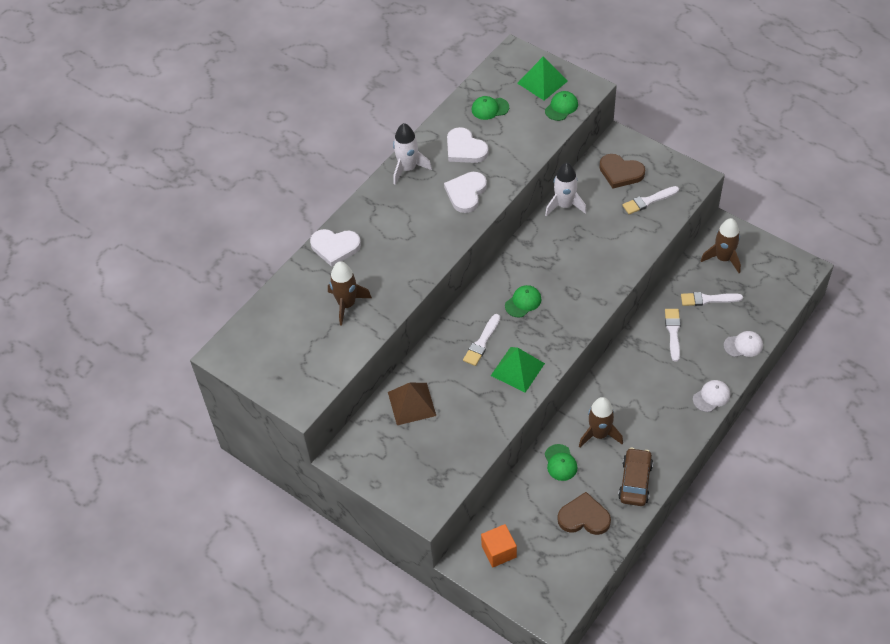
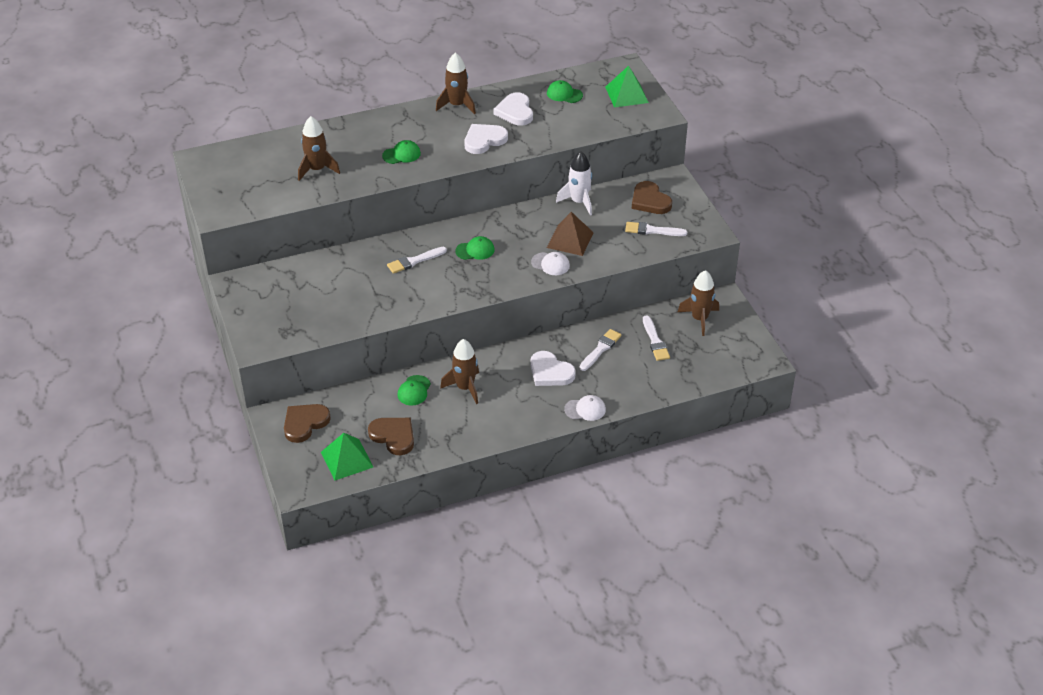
camera: 30 degrees right, 10 degrees down
white heart [310,229,361,267] -> white heart moved to [530,351,576,386]
brown pyramid [388,383,436,425] -> brown pyramid moved to [547,212,594,256]
white rocket [393,123,432,184] -> brown rocket [436,52,476,114]
orange cube [481,524,517,567] -> brown heart [284,404,331,443]
green pyramid [491,347,545,393] -> green pyramid moved to [321,433,373,480]
green cap [545,91,578,121] -> green cap moved to [382,140,421,164]
brown car [618,448,653,506] -> none
white brush [681,292,743,306] -> white brush turned 135 degrees counterclockwise [643,315,670,361]
white cap [724,331,763,357] -> white cap moved to [531,252,570,275]

